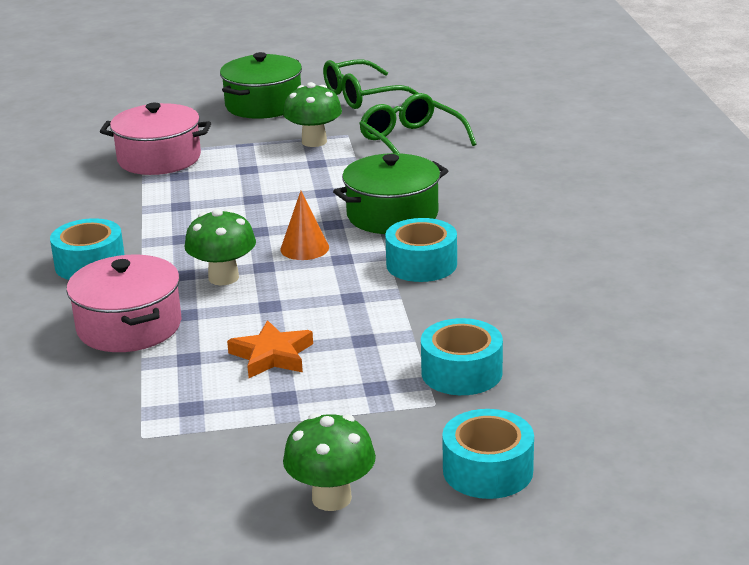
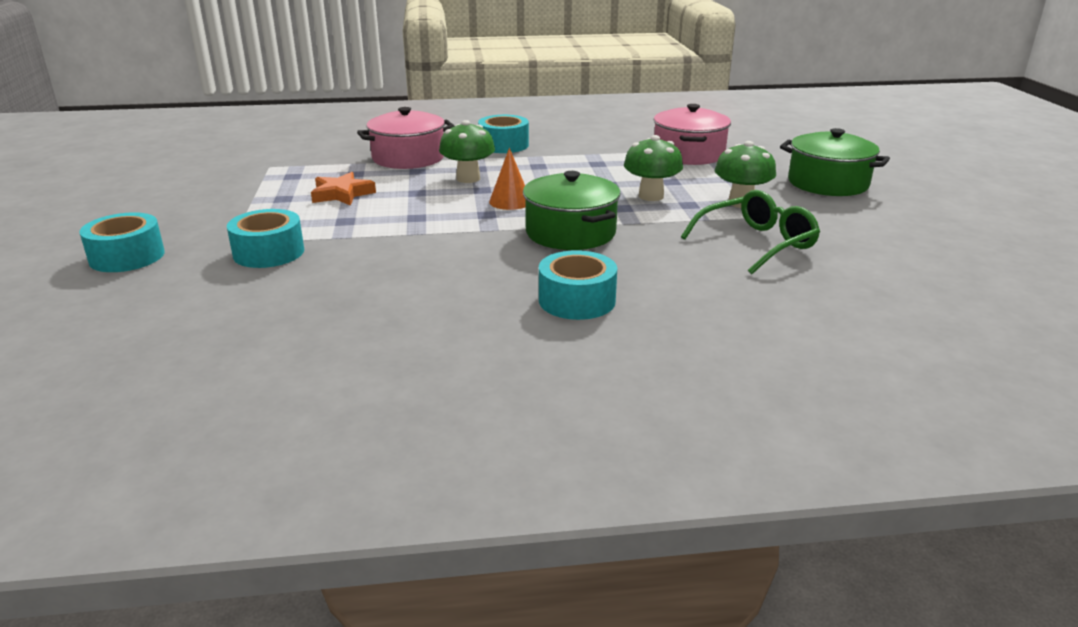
camera: 90 degrees right, 0 degrees up
green mushroom [283,413,376,511] -> green mushroom moved to [624,135,683,201]
green glasses [323,59,418,109] -> none
turquoise tape [385,218,457,282] -> turquoise tape moved to [539,250,617,320]

